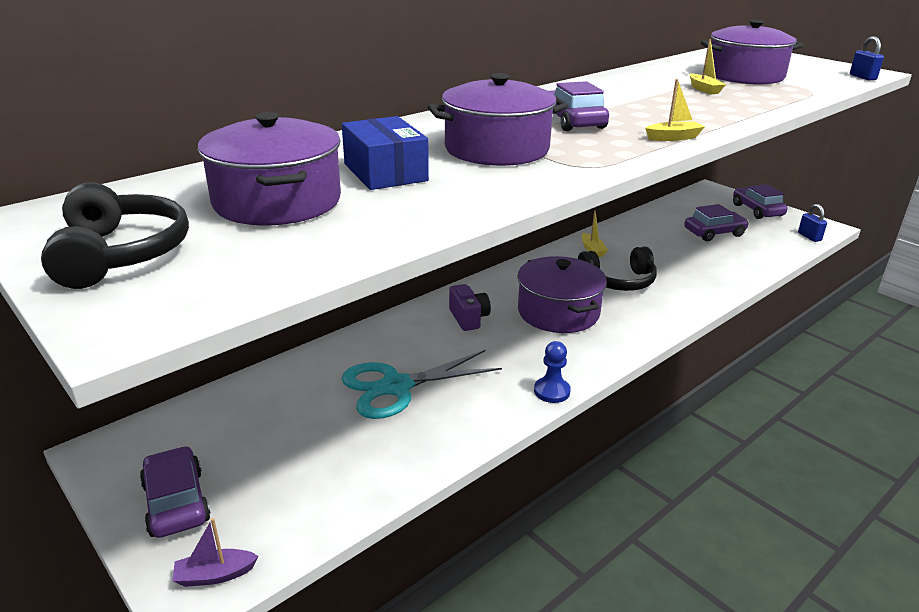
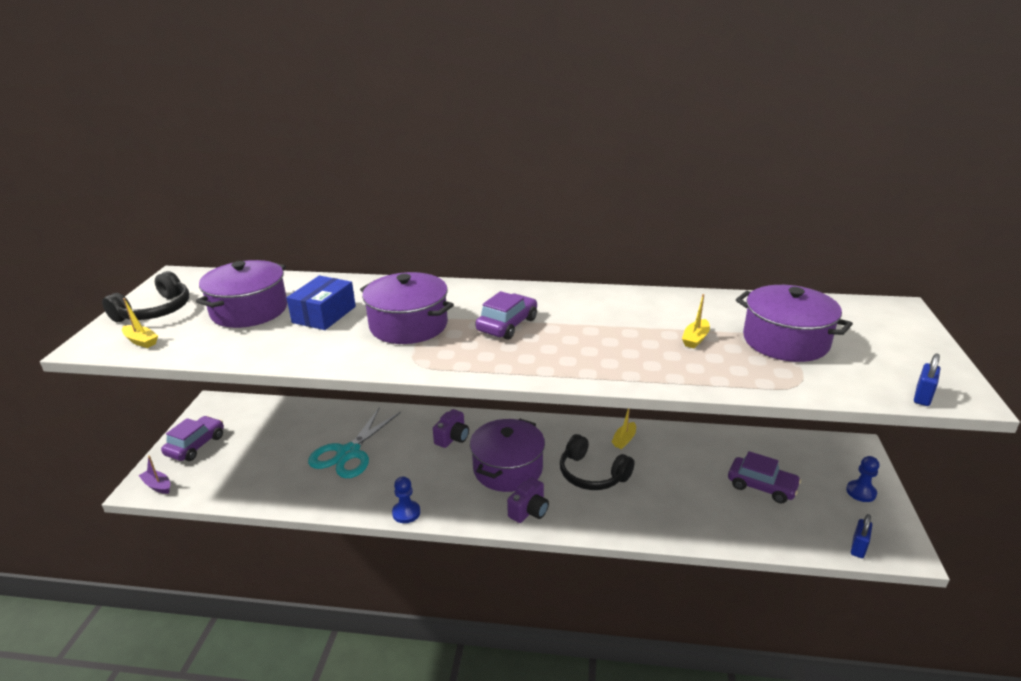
camera: 50 degrees right, 0 degrees up
turquoise scissors [341,350,502,419] -> turquoise scissors turned 90 degrees counterclockwise [308,407,401,478]
yellow boat [645,79,704,141] -> yellow boat moved to [122,298,158,348]
purple car [733,184,787,219] -> blue pawn [846,456,879,502]
none -> purple camera [507,477,549,523]

